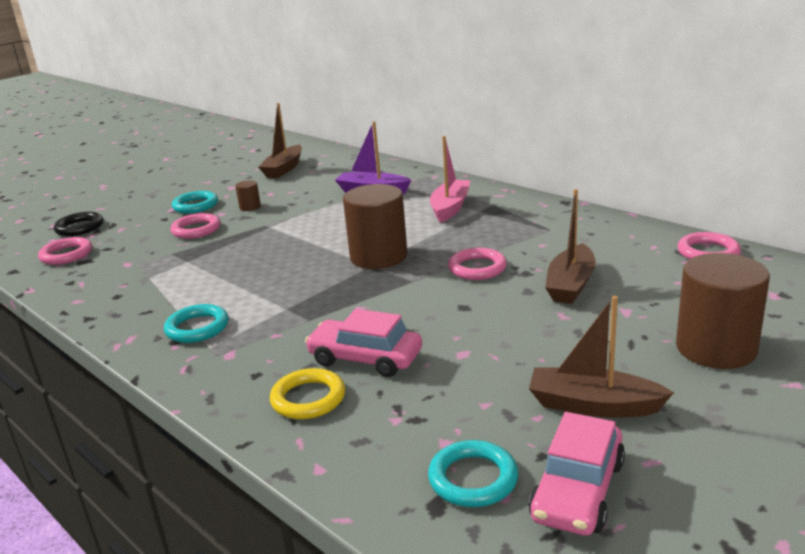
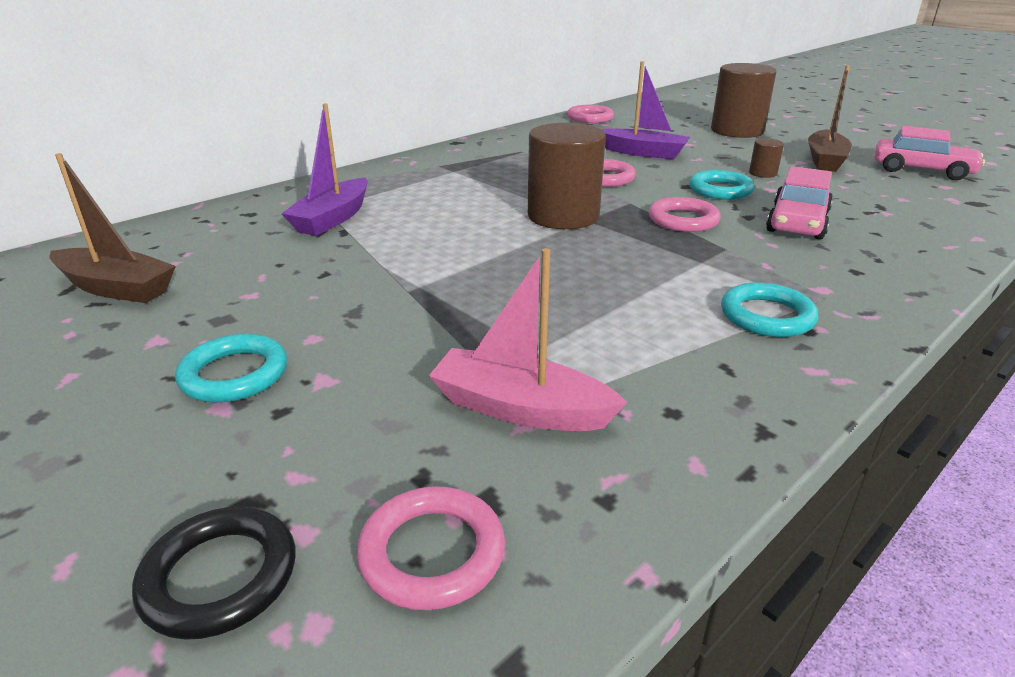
camera: 90 degrees left, 5 degrees up
pink ring [171,213,220,239] -> pink ring moved to [649,197,721,232]
brown cylinder [235,180,261,211] -> brown cylinder moved to [749,138,784,178]
yellow ring [270,368,345,419] -> none
turquoise ring [428,440,518,507] -> turquoise ring moved to [689,170,755,200]
pink boat [430,136,470,223] -> pink boat moved to [429,248,627,431]
brown boat [545,189,596,304] -> purple boat [601,61,690,159]

